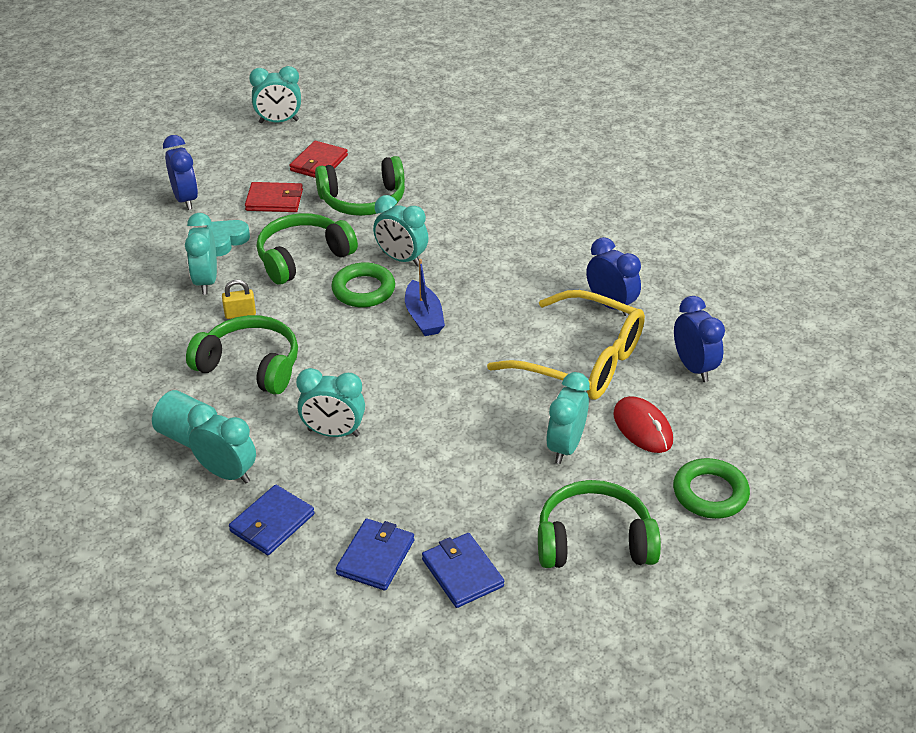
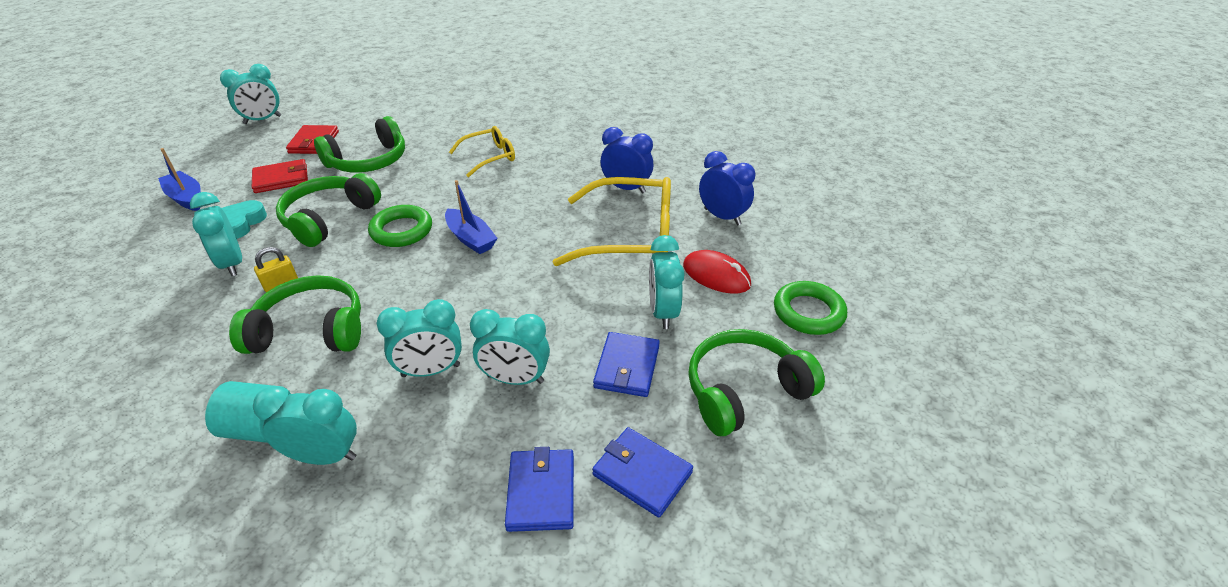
camera: 25 degrees left, 0 degrees up
blue clock [163,135,198,210] -> blue boat [158,148,201,211]
blue wallet [229,485,315,555] -> blue wallet moved to [593,332,660,397]
turquoise clock [373,195,428,267] -> turquoise clock moved to [470,309,550,385]
none -> yellow glasses [449,126,515,177]

